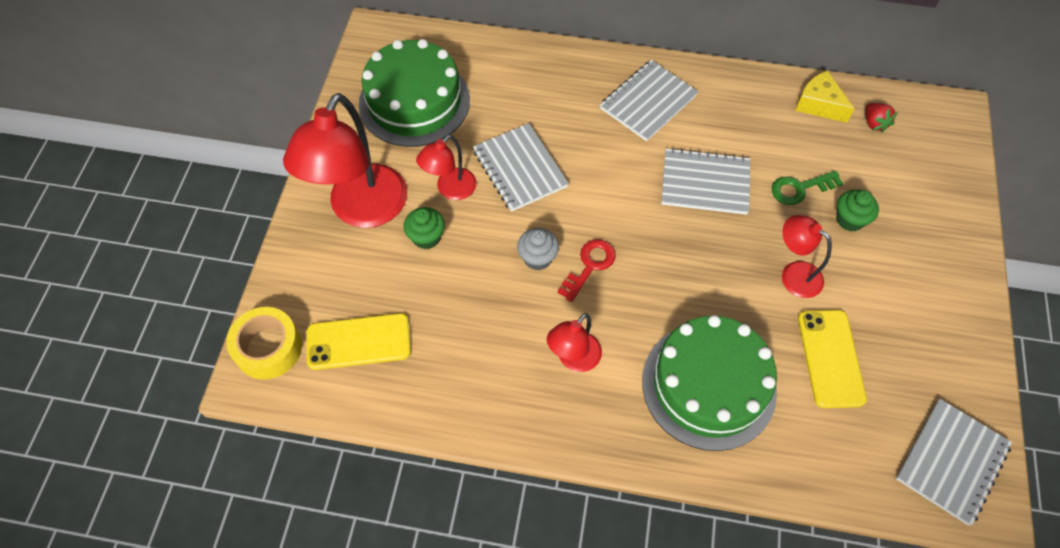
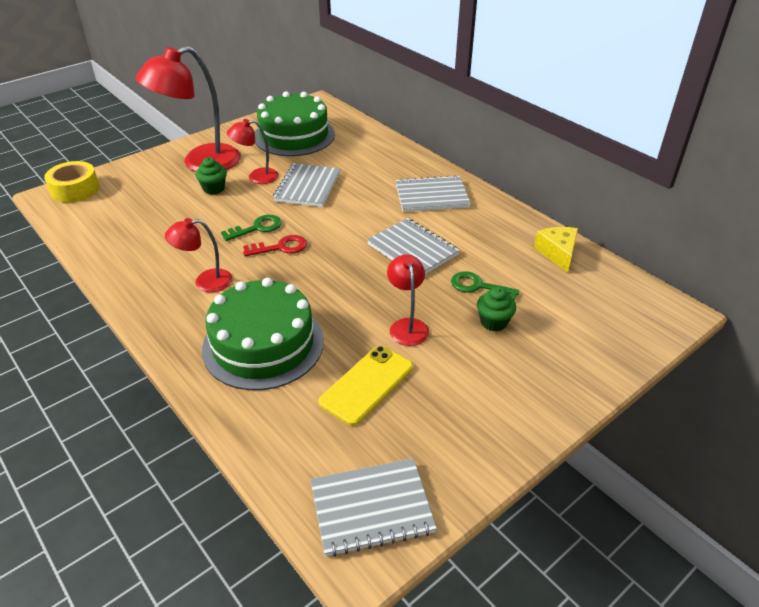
camera: 40 degrees right, 20 degrees down
yellow phone [307,313,411,370] -> none
grey cupcake [517,228,559,270] -> green key [221,215,282,241]
red strawberry [865,103,898,133] -> none

